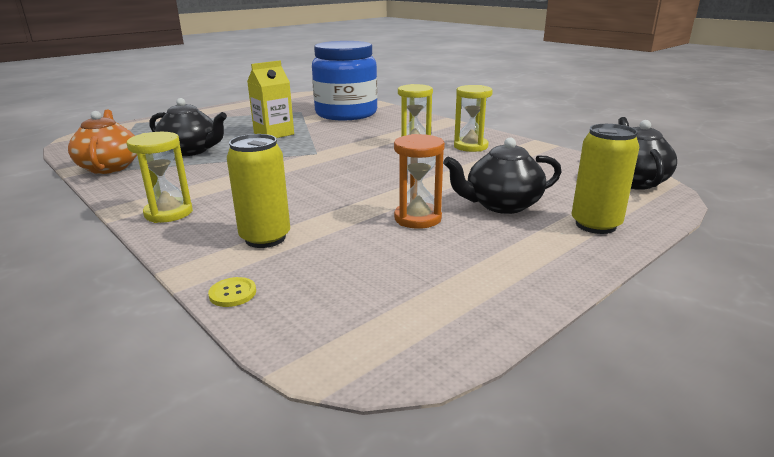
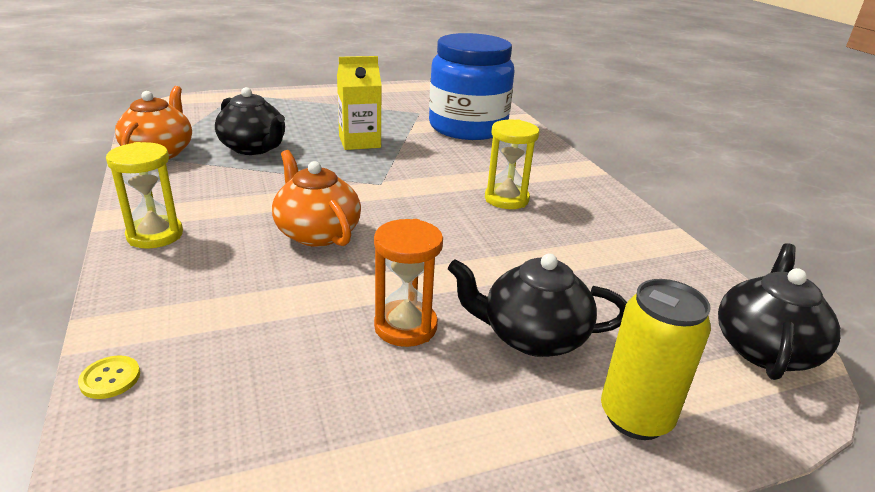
camera: 20 degrees right, 5 degrees up
yellow can [227,134,290,248] -> none
yellow hourglass [454,85,493,152] -> none
none -> orange teapot [272,150,361,247]

